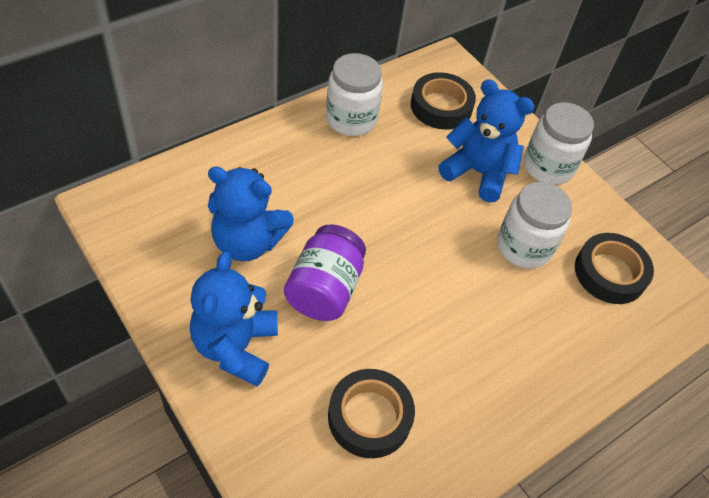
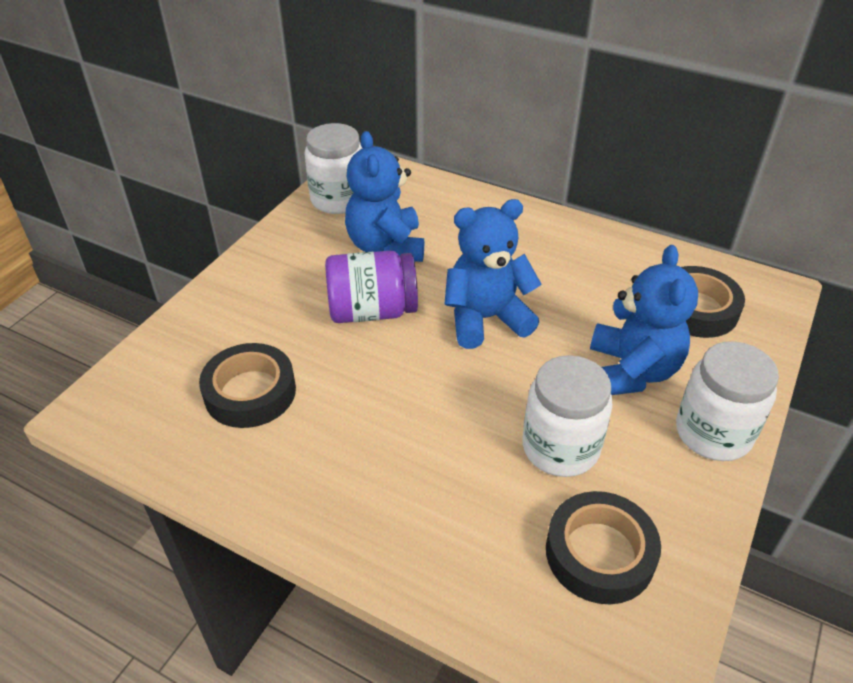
camera: 70 degrees right, 10 degrees down
blue teddy bear [190,252,278,386] -> blue teddy bear moved to [444,199,542,349]
white jar [326,53,383,136] -> white jar moved to [304,123,363,214]

